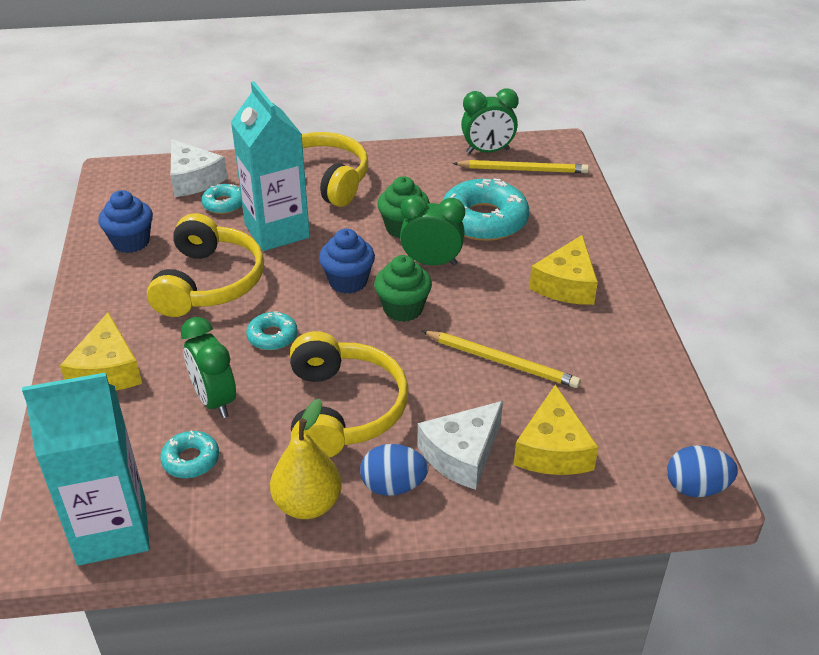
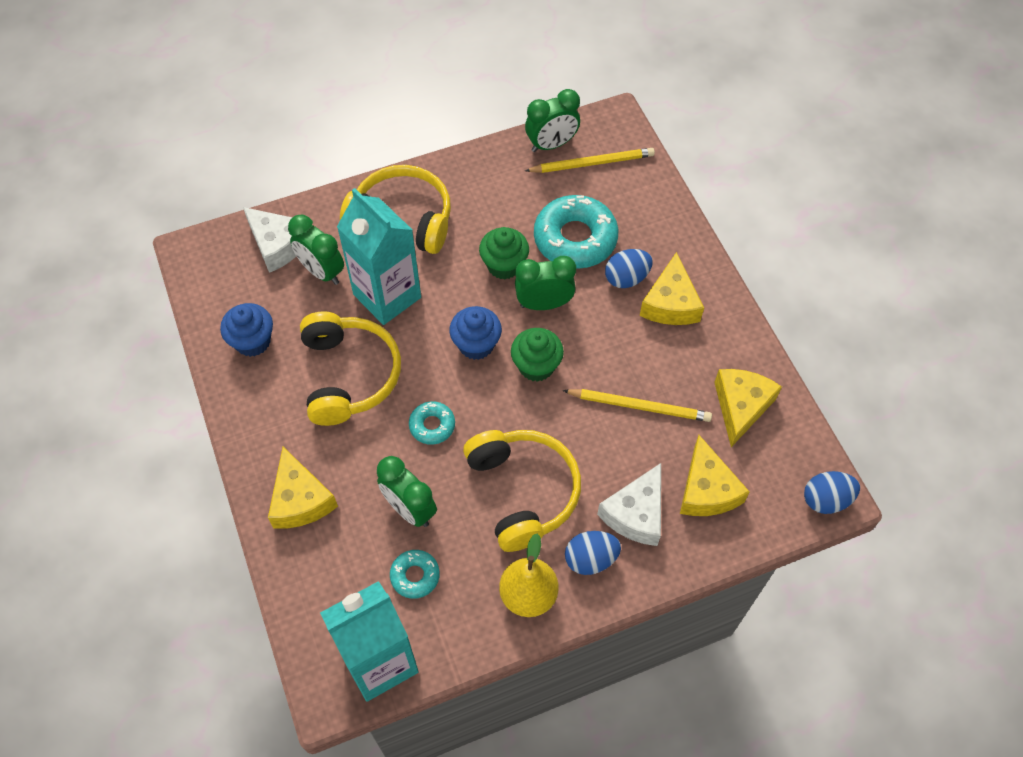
camera: 15 degrees left, 20 degrees up
turquoise donut [201,184,242,214] -> green clock [288,215,344,285]
none -> blue egg [605,249,653,288]
none -> yellow cheese [714,369,782,447]

